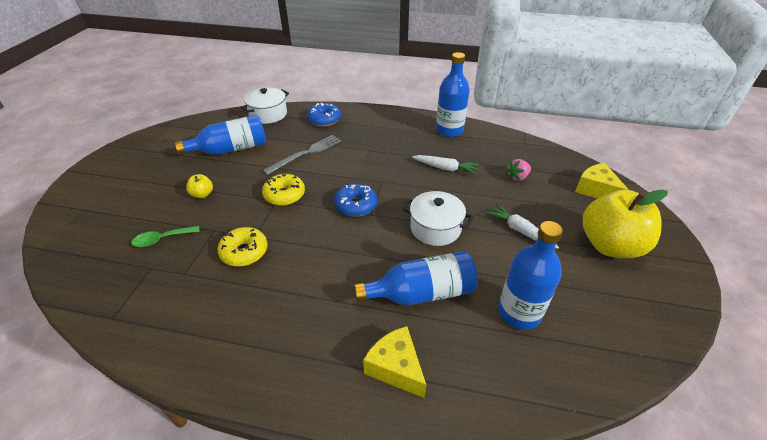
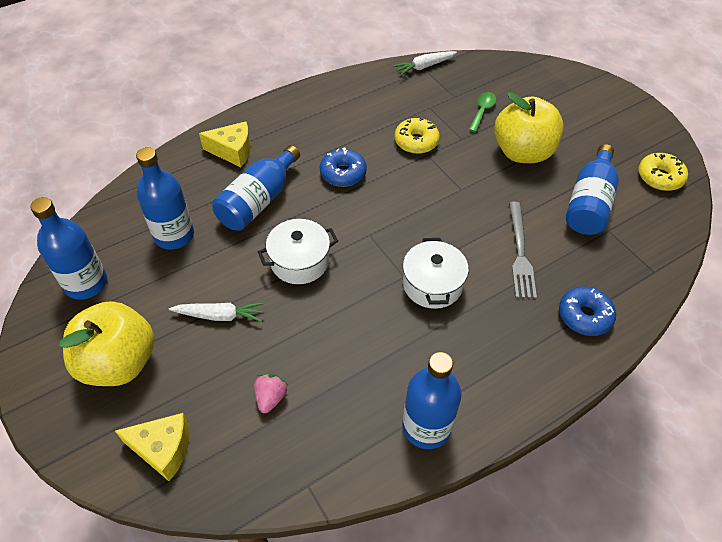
camera: 135 degrees right, 10 degrees up
yellow apple [186,174,213,198] -> yellow apple [494,92,564,163], size x2.46
white pot [241,87,289,124] -> white pot moved to [403,238,469,309]
yellow donut [262,174,305,206] -> yellow donut moved to [638,153,688,191]
blue donut [334,183,377,217] -> blue donut moved to [320,147,367,187]
white carrot [412,155,479,174] -> white carrot moved to [393,51,457,76]
none -> blue bottle [30,197,107,300]

